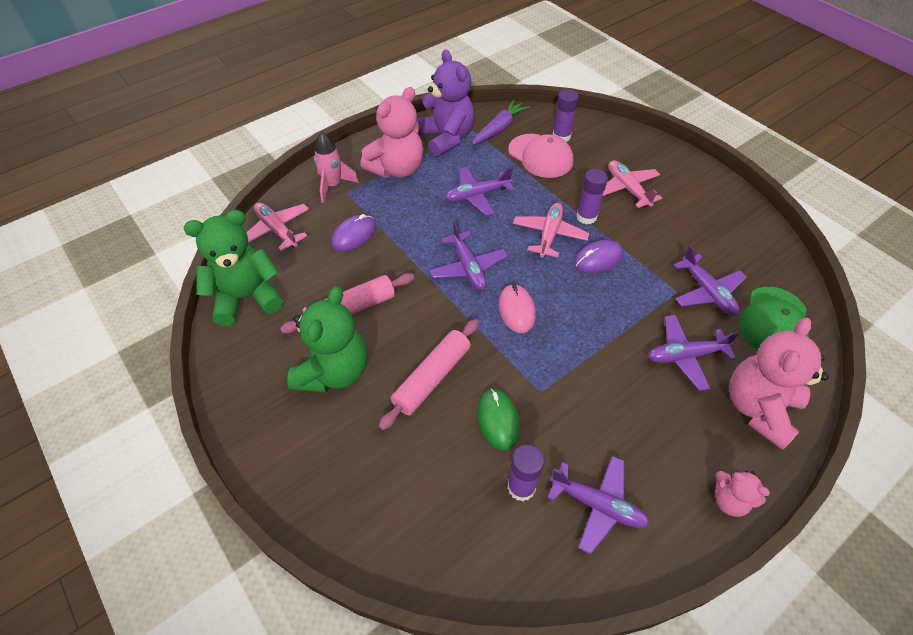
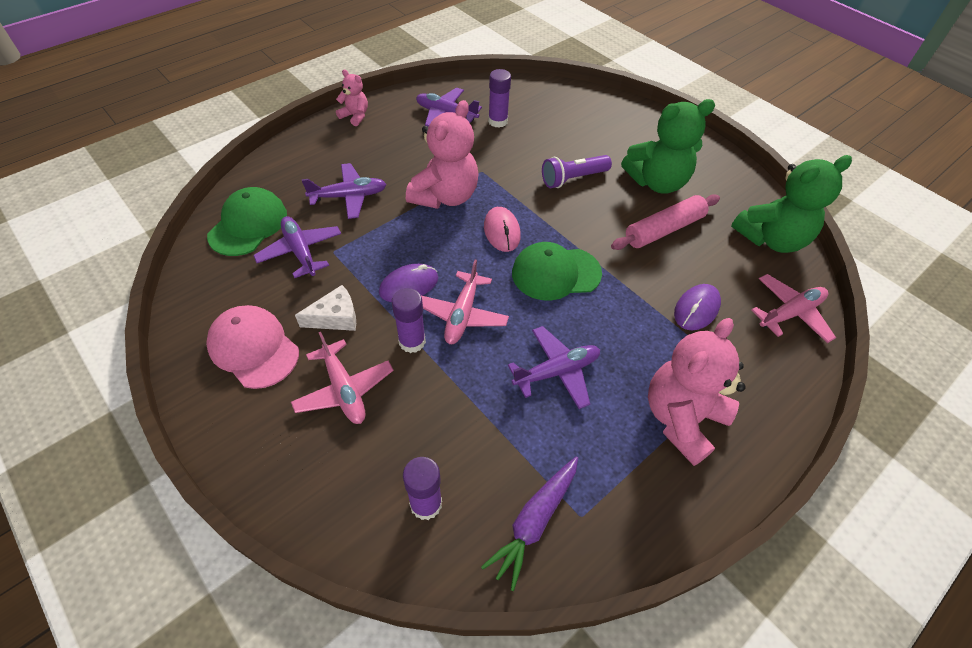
camera: 175 degrees right, 0 degrees up
pink plane [246,203,309,251] -> pink plane turned 75 degrees counterclockwise [751,274,836,343]
green teddy bear [287,286,367,393] -> green teddy bear turned 120 degrees counterclockwise [621,99,715,194]
pink rocket [314,132,359,203] -> none
pink rolling pin [379,319,479,430] -> purple flashlight [542,155,612,188]
purple teddy bear [417,49,475,157] -> none
purple plane [430,221,508,290] -> green cap [512,242,602,301]
green mouse [477,389,520,450] -> none
pink cap [508,134,573,178] -> pink cap moved to [206,305,299,389]
pink teddy bear [729,318,829,450] -> pink teddy bear moved to [406,100,478,209]
none -> white cheese [295,285,356,331]

